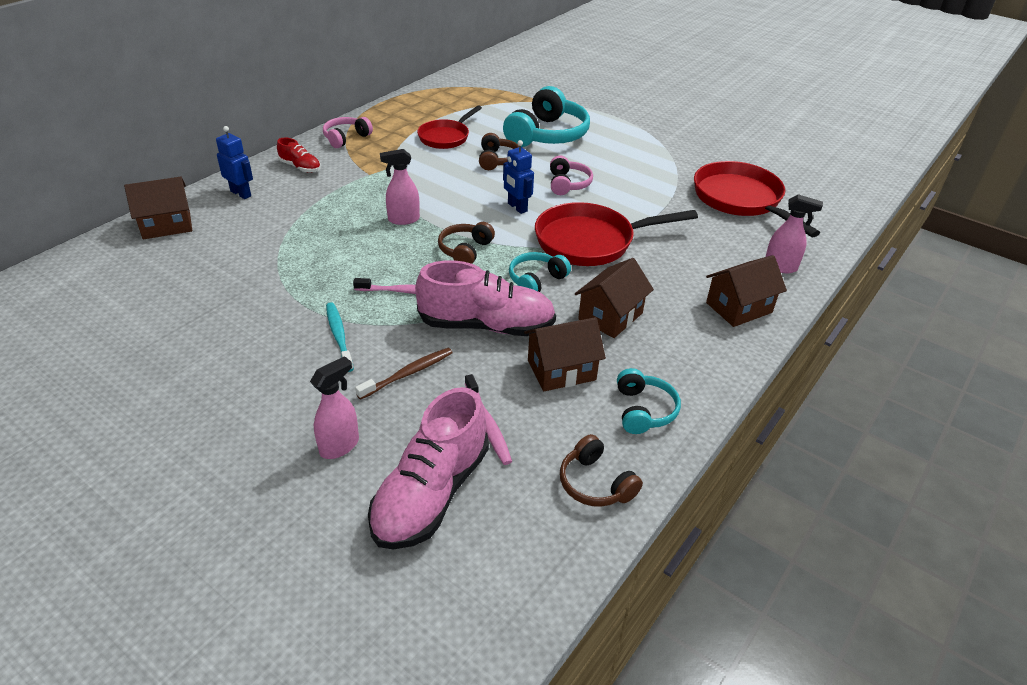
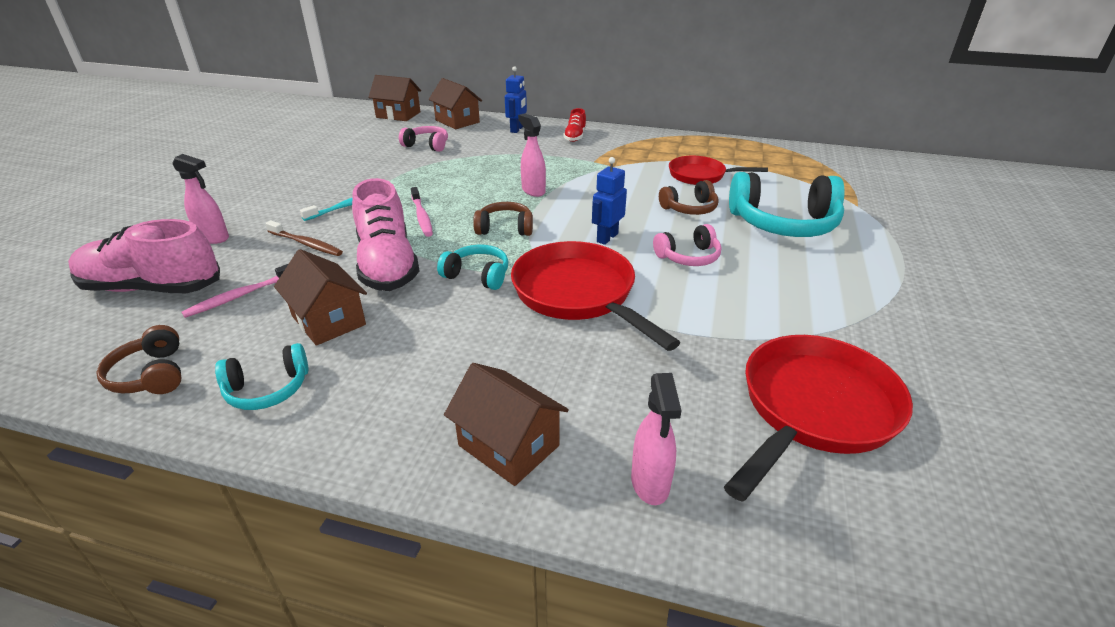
camera: 70 degrees right, 5 degrees down
pink headphones [323,117,373,148] -> pink headphones moved to [399,126,448,152]
brown headphones [560,434,643,507] -> brown headphones turned 60 degrees counterclockwise [96,325,181,394]
brown house [575,258,654,338] -> brown house moved to [368,75,421,121]

